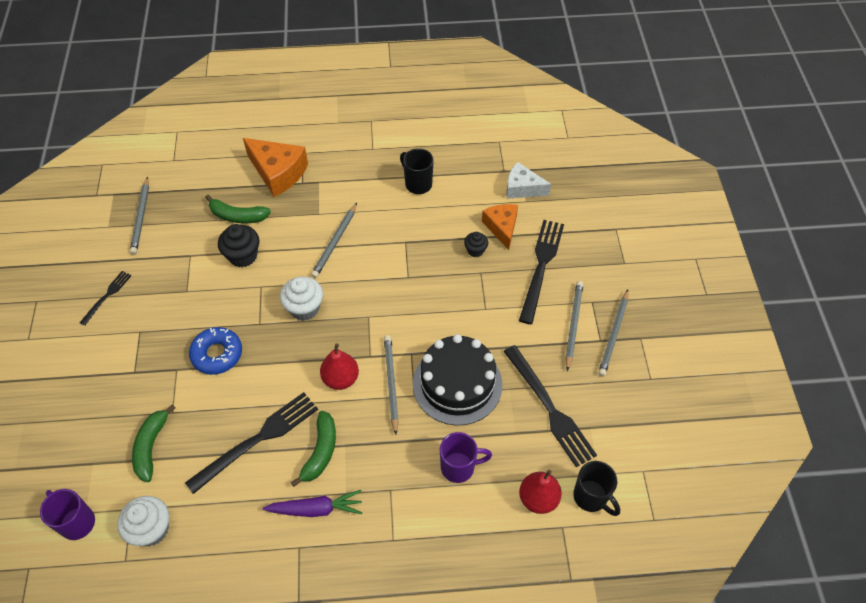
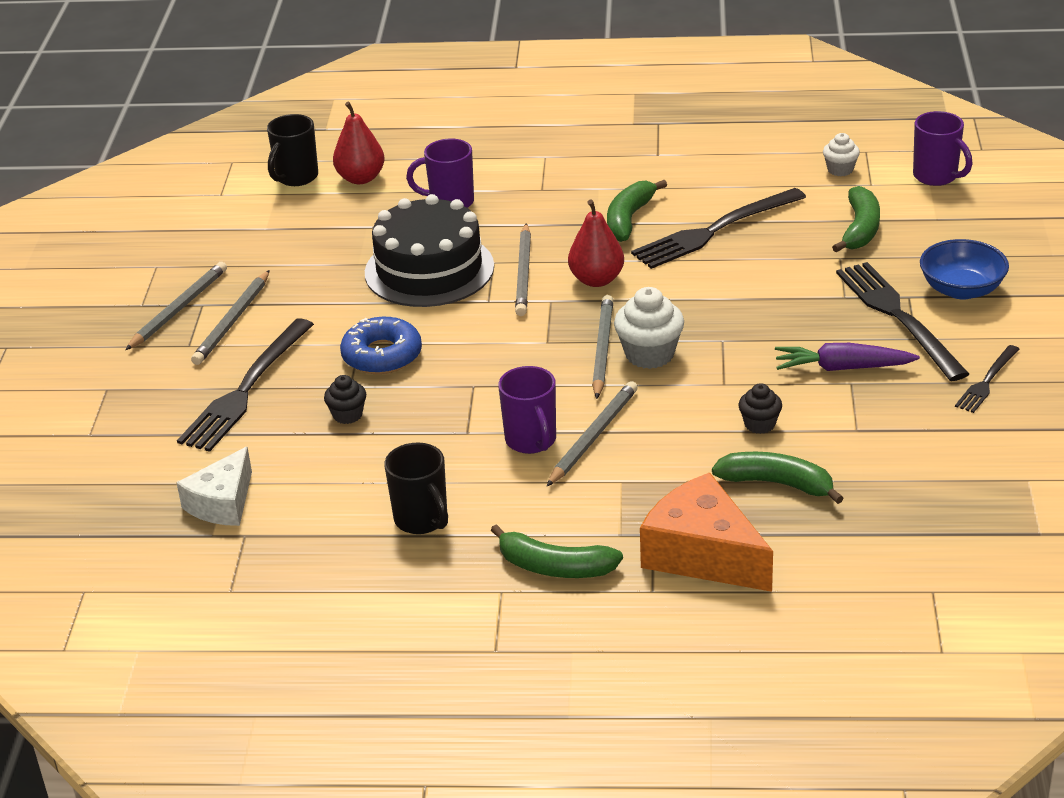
camera: 170 degrees left, 20 degrees down
white cupcake [117,496,169,547] -> white cupcake [823,133,860,176], size x0.59
grey pencil [130,177,149,254] -> grey pencil moved to [592,295,613,399]
blue donut [189,327,242,375] -> blue donut moved to [340,317,422,374]
black cupcake [218,224,259,267] -> black cupcake [738,383,782,434], size x0.59
purple carrot [263,490,362,517] -> purple carrot moved to [775,343,920,371]
orange cheese [482,204,518,250] -> none
black fork [503,345,597,467] -> black fork moved to [836,262,969,381]
white cheese [506,162,551,199] -> white cheese turned 90 degrees clockwise [177,447,252,526]
black mug [573,461,620,516] -> black mug turned 120 degrees counterclockwise [267,114,318,186]
none -> green banana [491,524,623,578]
none -> purple mug [498,366,556,454]
none -> blue bowl [920,239,1009,299]

